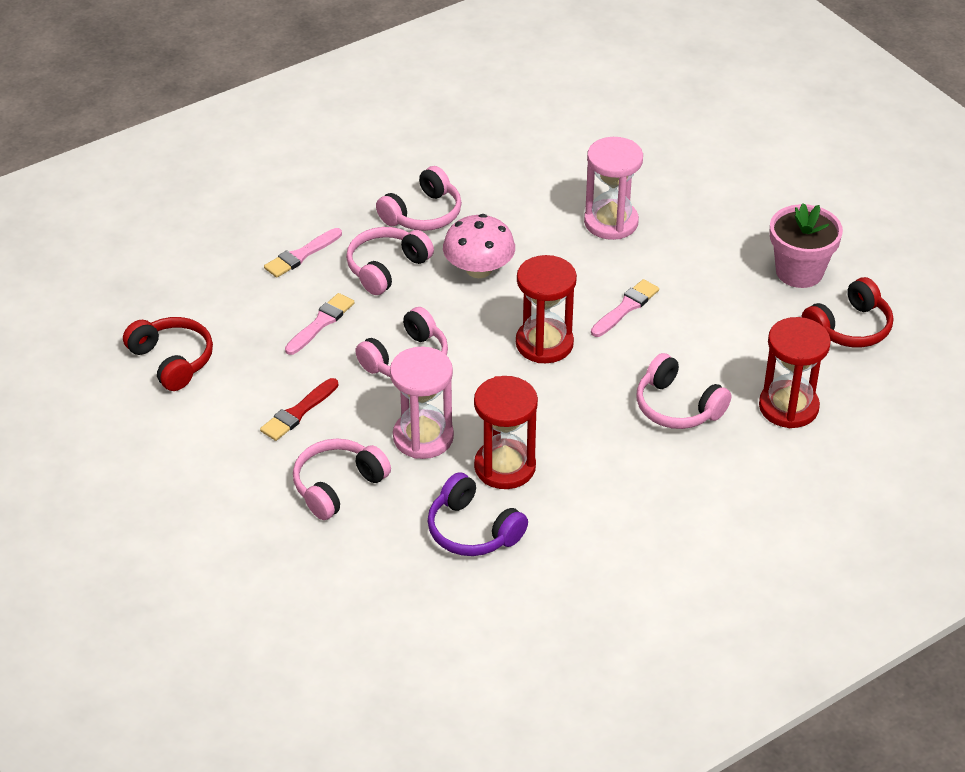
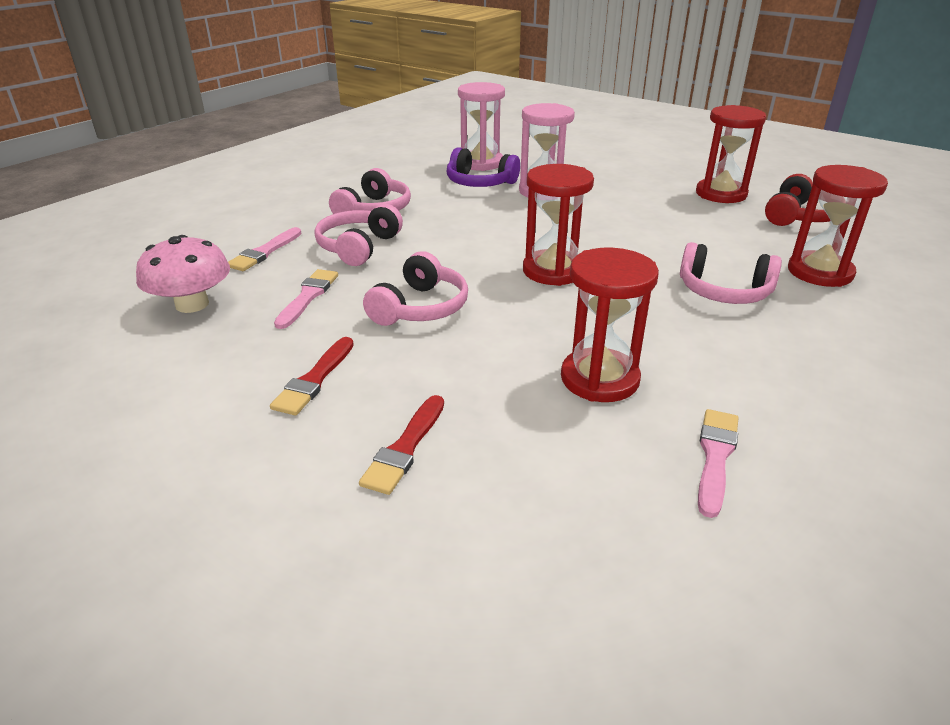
camera: 20 degrees left, 10 degrees down
red headphones [123,317,213,391] -> none
pink headphones [293,439,391,520] -> red brush [359,395,444,495]
pink hourglass [390,347,454,459] -> pink hourglass moved to [458,82,505,171]
purple headphones [428,472,528,556] -> purple headphones moved to [446,147,520,187]
pink mushroom [443,214,515,278] -> pink mushroom moved to [136,235,230,313]
pink brush [591,279,659,337] -> pink brush moved to [698,409,738,518]
pink flower pot [770,203,843,288] -> red hourglass [696,105,766,203]

